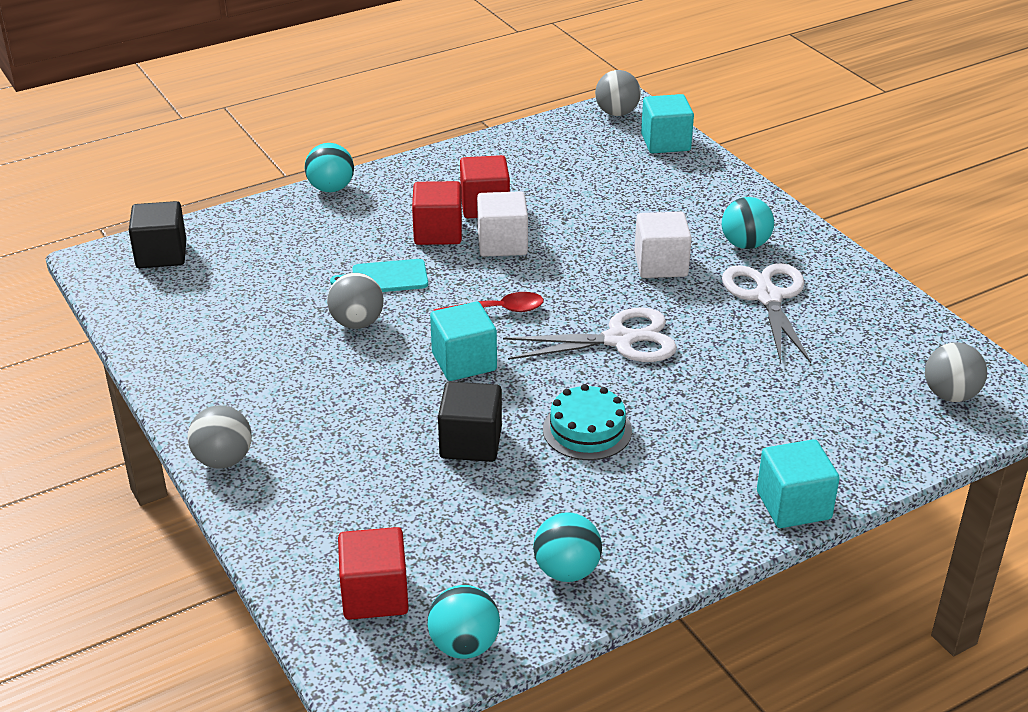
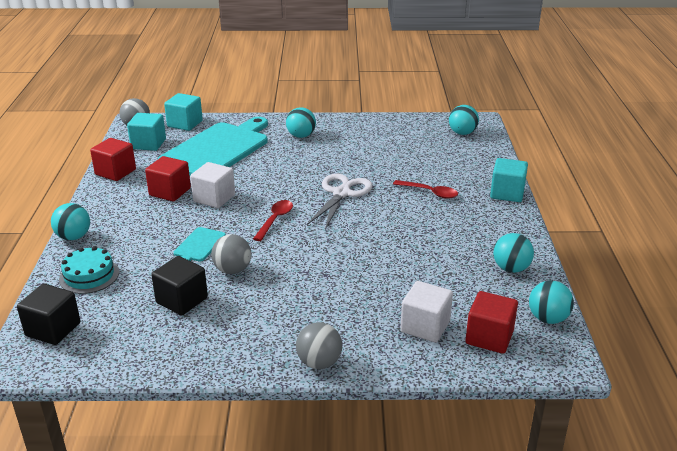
camera: 60 degrees left, 5 degrees down
red cube [412,181,462,245] -> red cube moved to [90,138,136,181]
turquoise cube [430,302,497,381] -> turquoise cube moved to [127,113,166,151]
black cube [438,382,502,462] -> black cube moved to [151,256,208,315]
turquoise cake [543,384,632,460] -> turquoise cake moved to [59,246,119,294]
white cube [634,212,692,278] -> white cube moved to [400,281,453,343]
white scissors [722,263,811,363] -> none
grey ball [925,342,987,402] -> turquoise ball [449,105,479,135]
none -> turquoise cutting board [157,117,268,175]
none -> red spoon [393,180,458,199]

